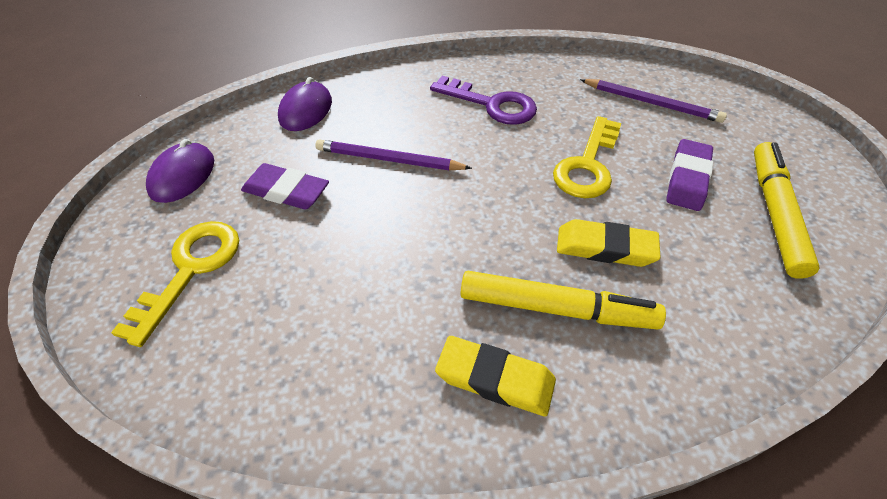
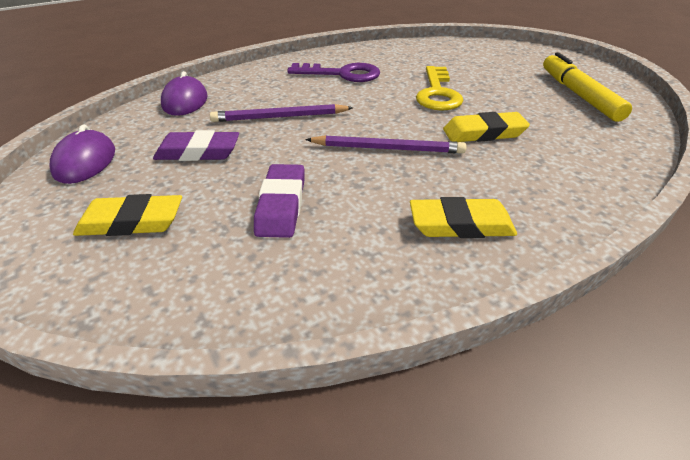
camera: 20 degrees left, 10 degrees down
yellow key [111,221,239,347] -> yellow eraser [73,194,182,236]
yellow marker [460,271,666,329] -> none
purple pencil [580,79,727,123] -> purple pencil moved to [305,135,467,154]
purple eraser [666,139,713,211] -> purple eraser moved to [254,164,305,238]

